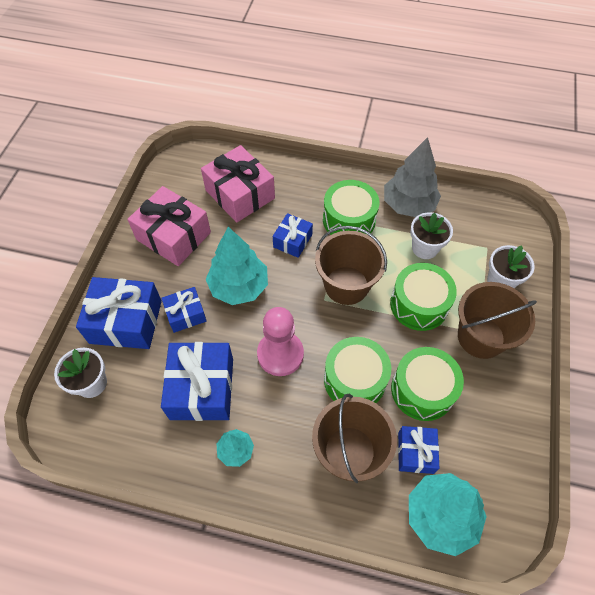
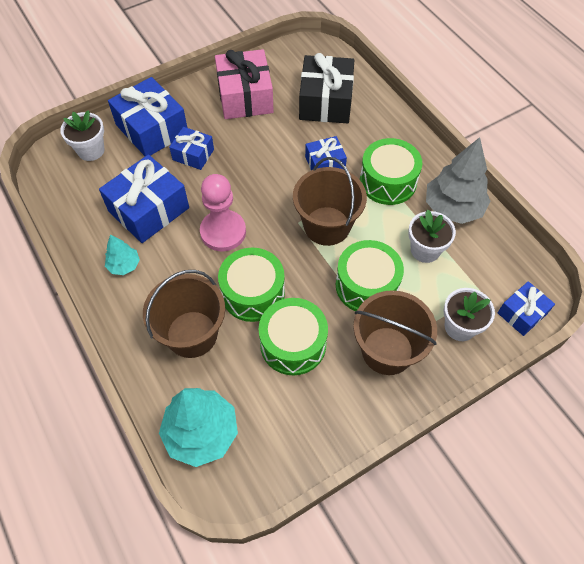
camera: 45 degrees right, 0 degrees up
pink gift [201,145,275,223] -> black gift [299,53,354,123]
turquoise tree [206,227,268,305] -> none
blue gift [398,426,439,474] -> blue gift moved to [498,281,555,336]

